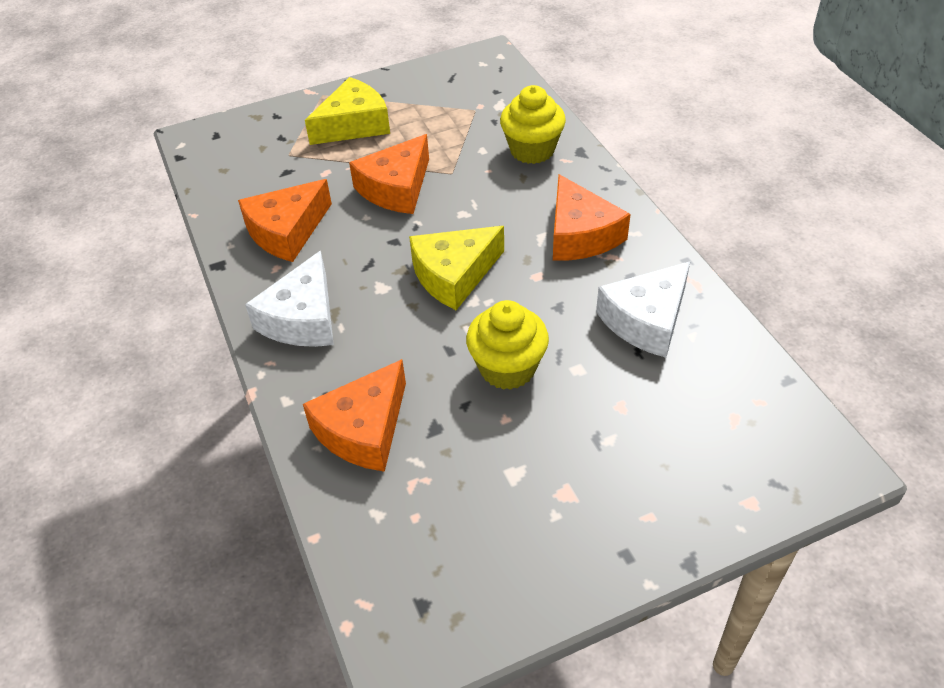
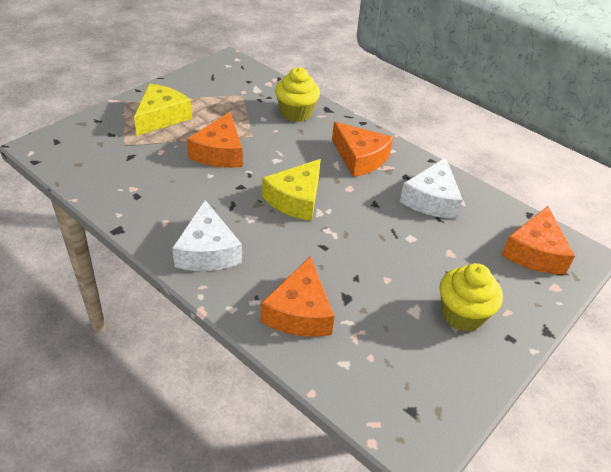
camera: 30 degrees left, 5 degrees down
orange cheese [238,179,332,262] -> orange cheese moved to [501,206,575,275]
yellow cupcake [466,300,549,390] -> yellow cupcake moved to [440,263,503,332]

